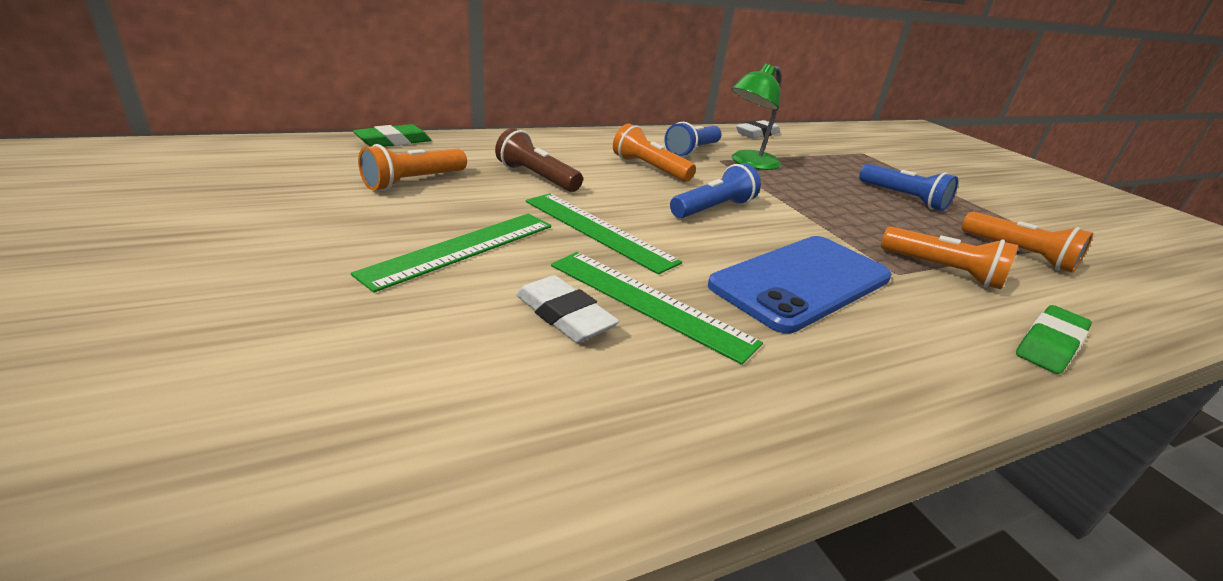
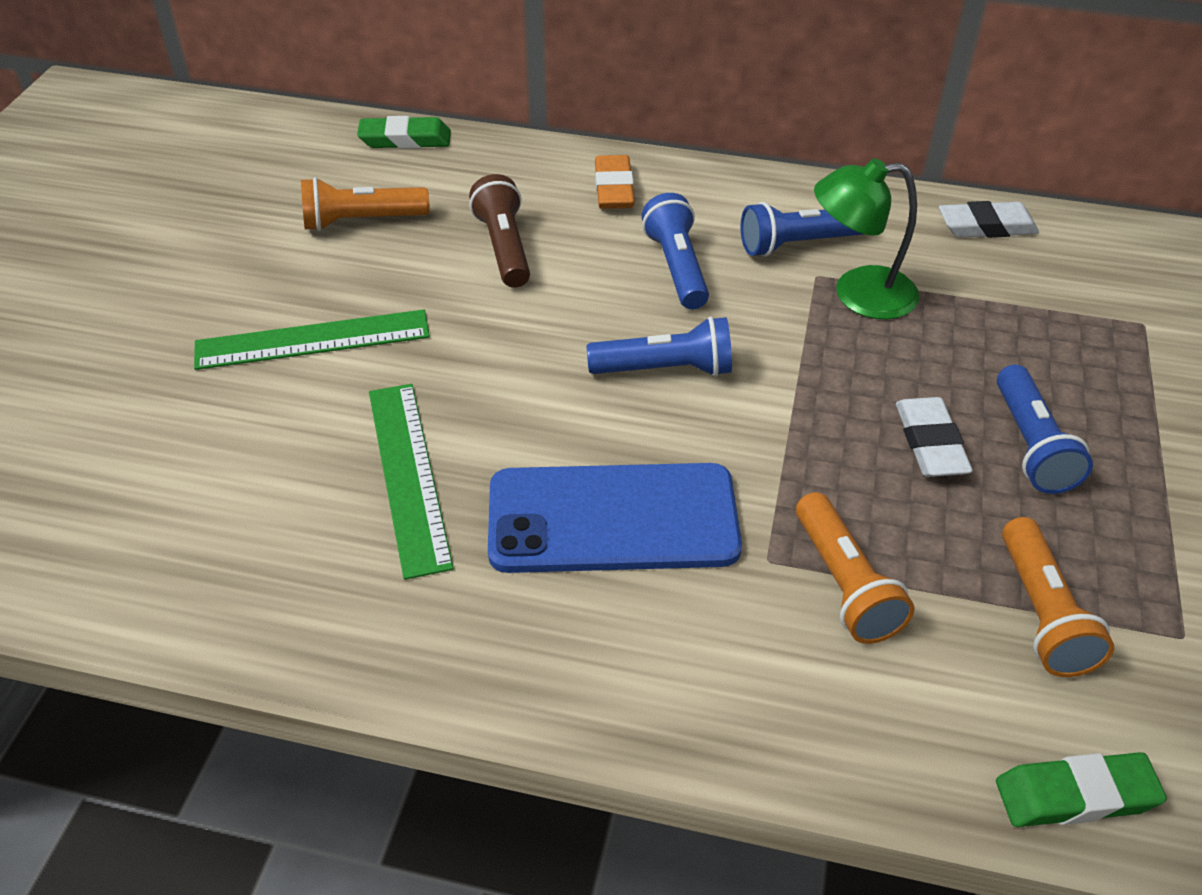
camera: 40 degrees right, 15 degrees up
white eraser [516,275,619,343] -> white eraser moved to [896,397,973,477]
green ruler [526,193,682,275] -> none
orange flashlight [613,124,696,182] -> blue flashlight [642,193,709,309]
green eraser [1016,305,1092,374] -> green eraser moved to [996,752,1167,827]
none -> orange eraser [595,155,635,209]

